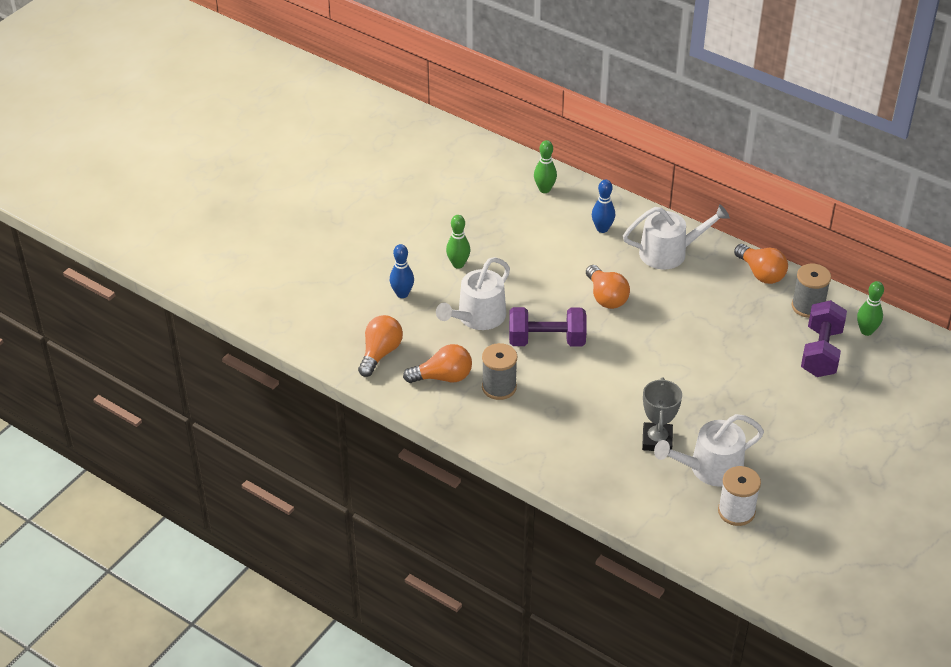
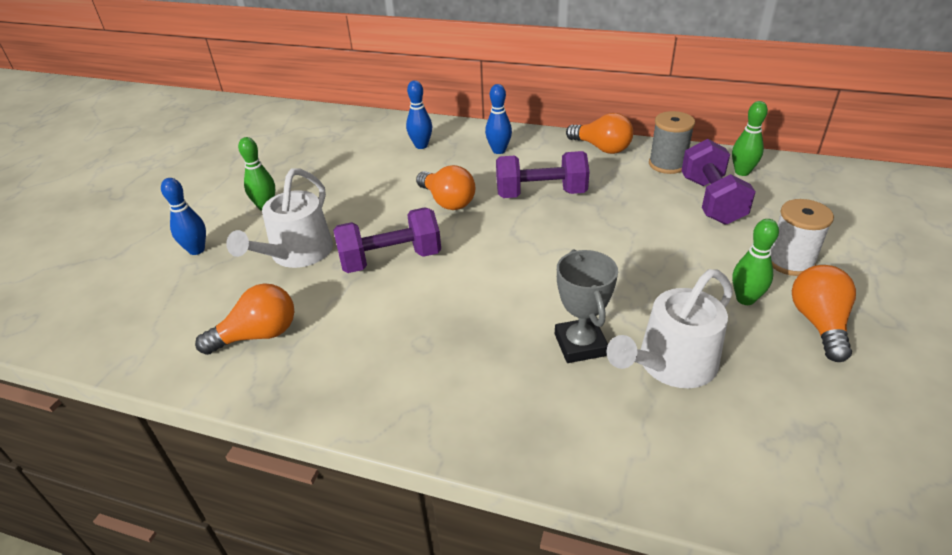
camera: 15 degrees left, 5 degrees down
orange light bulb [358,315,403,377] -> orange light bulb moved to [792,265,856,362]
grey spool [482,343,517,400] -> none
green bowling pin [534,140,557,193] -> green bowling pin moved to [732,219,779,305]
white watering can [623,204,730,269] -> blue bowling pin [485,84,512,154]
white spool [718,466,761,526] -> white spool moved to [771,199,834,276]
none -> purple dumbbell [496,151,590,198]

